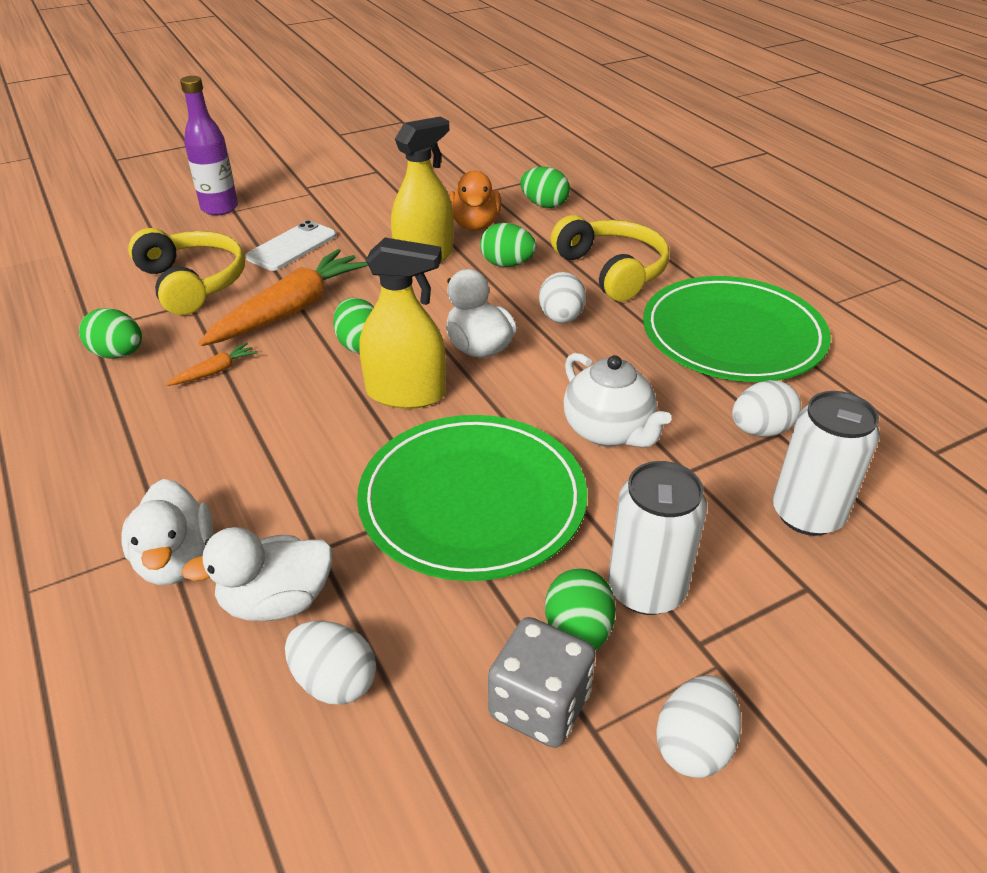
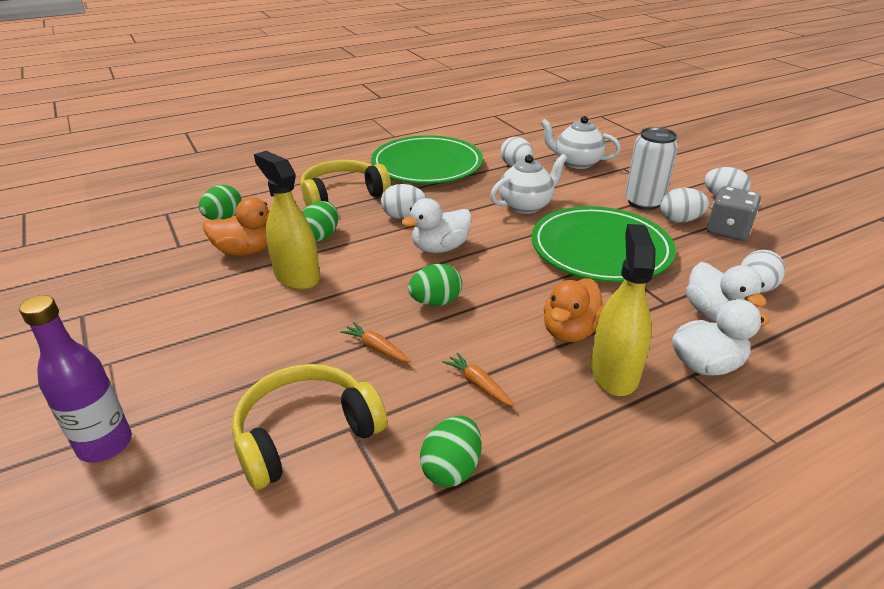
camera: 90 degrees left, 5 degrees down
orange carrot [199,249,368,346] -> orange carrot [340,322,411,362], size x0.43
white phone [246,220,336,271] -> none
yellow spray bottle [359,237,446,409] -> yellow spray bottle moved to [591,224,656,396]
green egg [545,568,616,650] -> white egg [660,188,709,223]
white can [773,391,880,536] -> white teapot [541,116,621,169]
none -> orange duck [544,279,605,342]

